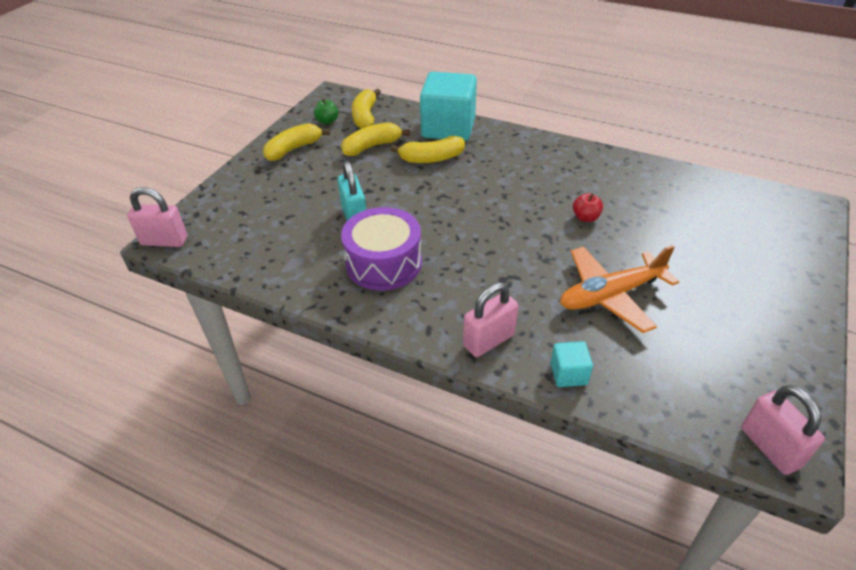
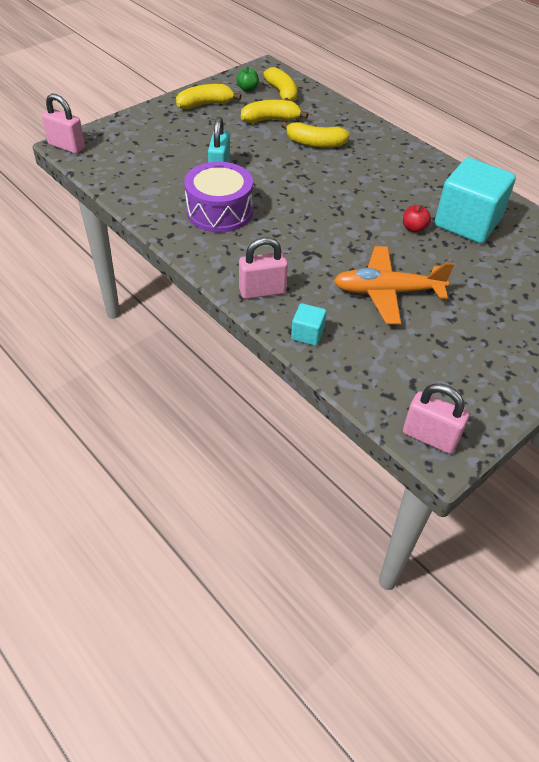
camera: 20 degrees right, 5 degrees up
yellow banana [352,89,381,128] -> yellow banana turned 135 degrees clockwise [263,67,297,102]
turquoise cube [420,72,477,141] -> turquoise cube moved to [434,158,516,244]
pink padlock [741,385,825,475] -> pink padlock turned 60 degrees counterclockwise [403,384,469,454]

